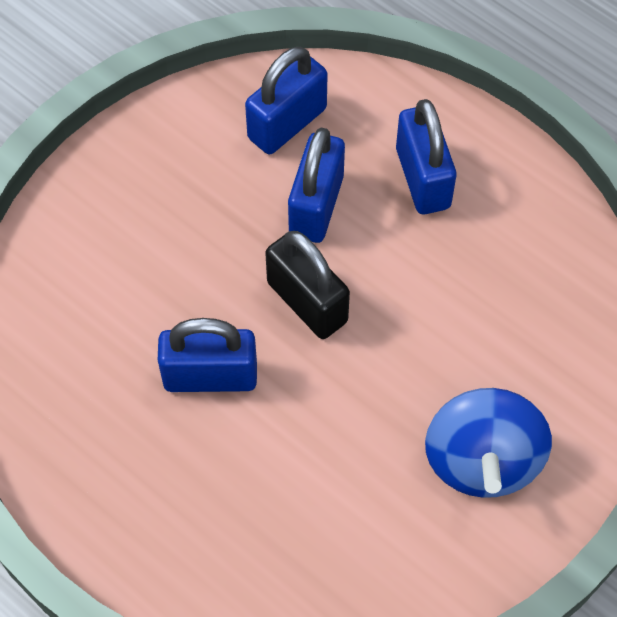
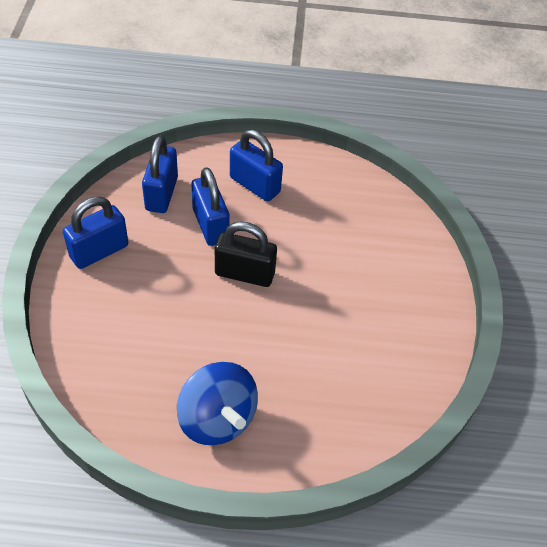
camera: 40 degrees left, 10 degrees down
blue padlock [158,318,257,392] -> blue padlock moved to [63,197,128,269]
blue spinning top [425,388,552,498] -> blue spinning top moved to [177,362,258,445]

